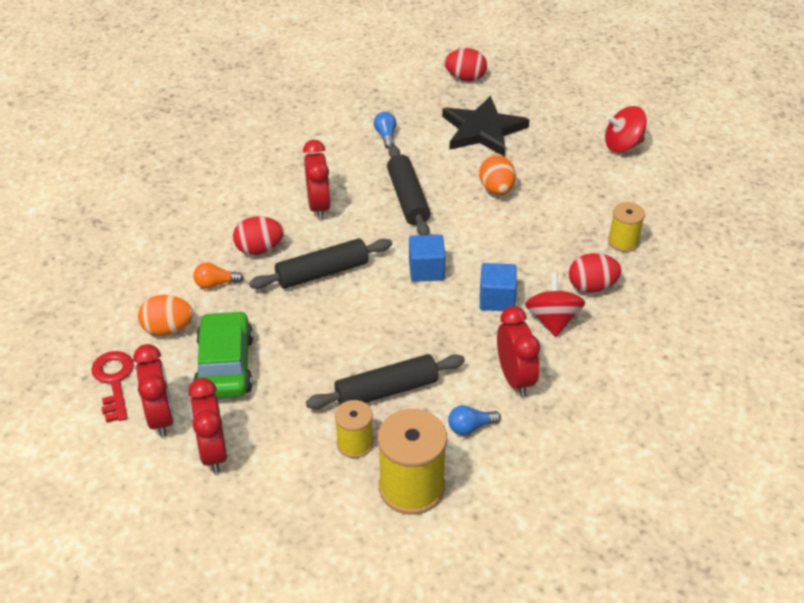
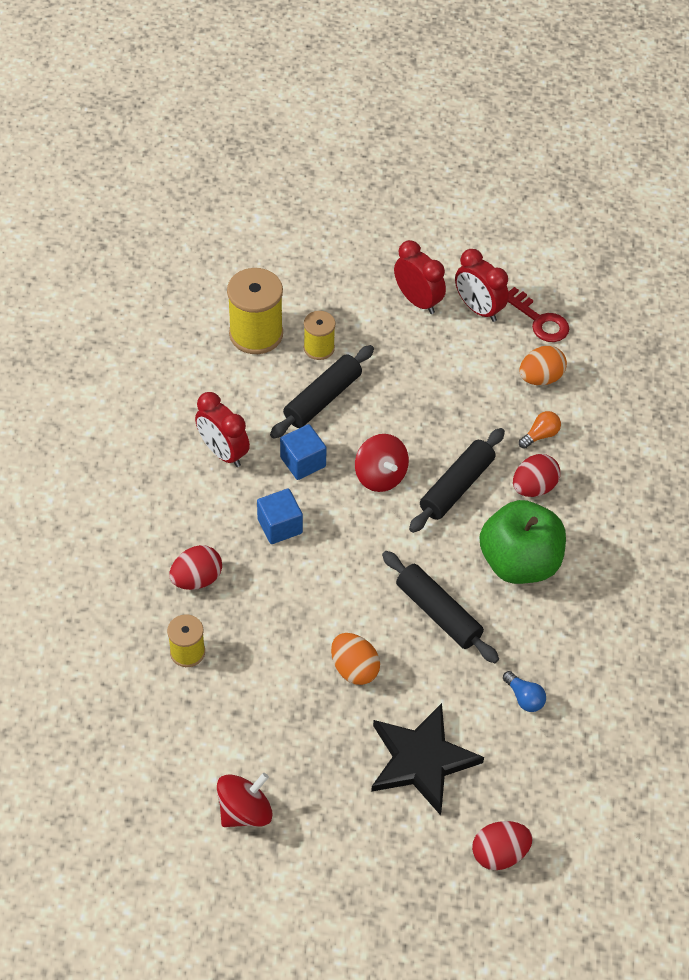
camera: 150 degrees right, 10 degrees up
green car [193,311,253,398] -> none
red clock [303,140,331,220] -> green apple [480,500,566,584]
blue cube [409,234,446,282] -> blue cube moved to [280,424,327,480]
blue light bulb [448,405,501,435] -> none
red spinning top [525,272,585,337] -> red spinning top moved to [355,434,409,492]

